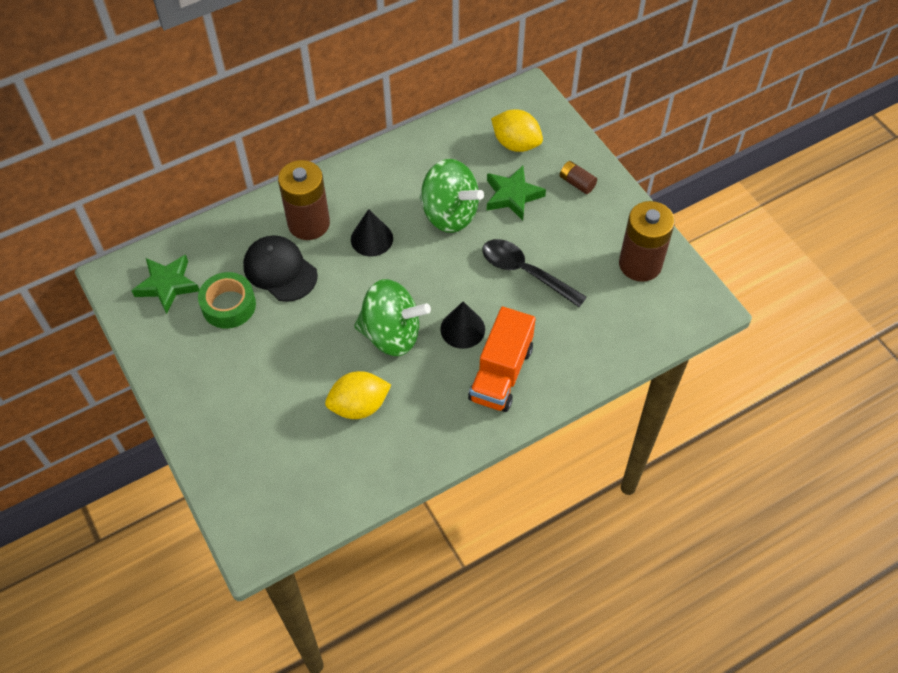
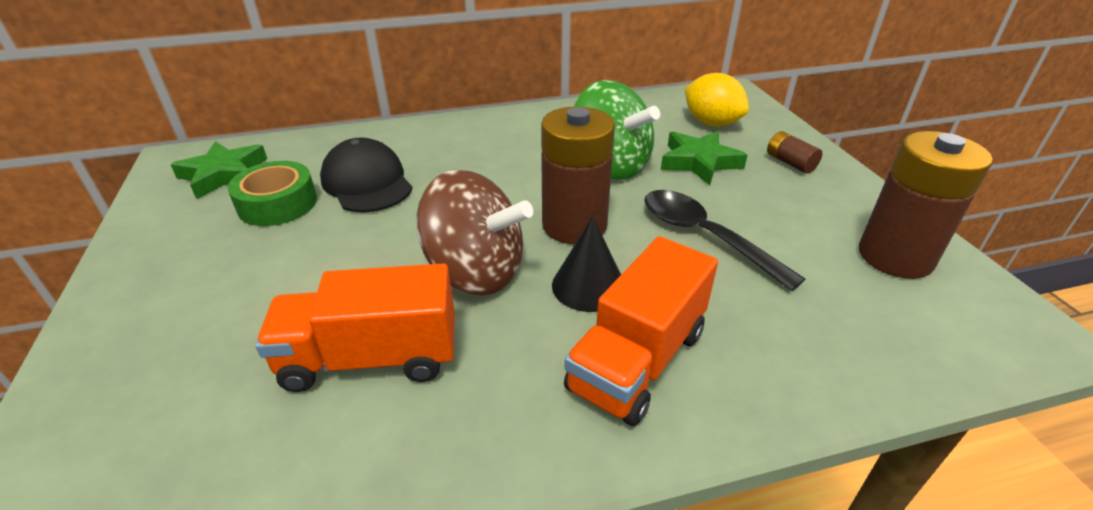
camera: 15 degrees right, 20 degrees down
brown battery [278,160,330,240] -> brown battery moved to [541,106,615,244]
yellow lemon [325,371,391,419] -> orange truck [255,263,455,392]
black cone [351,209,393,257] -> none
green spinning top [354,279,431,356] -> brown spinning top [417,170,533,295]

